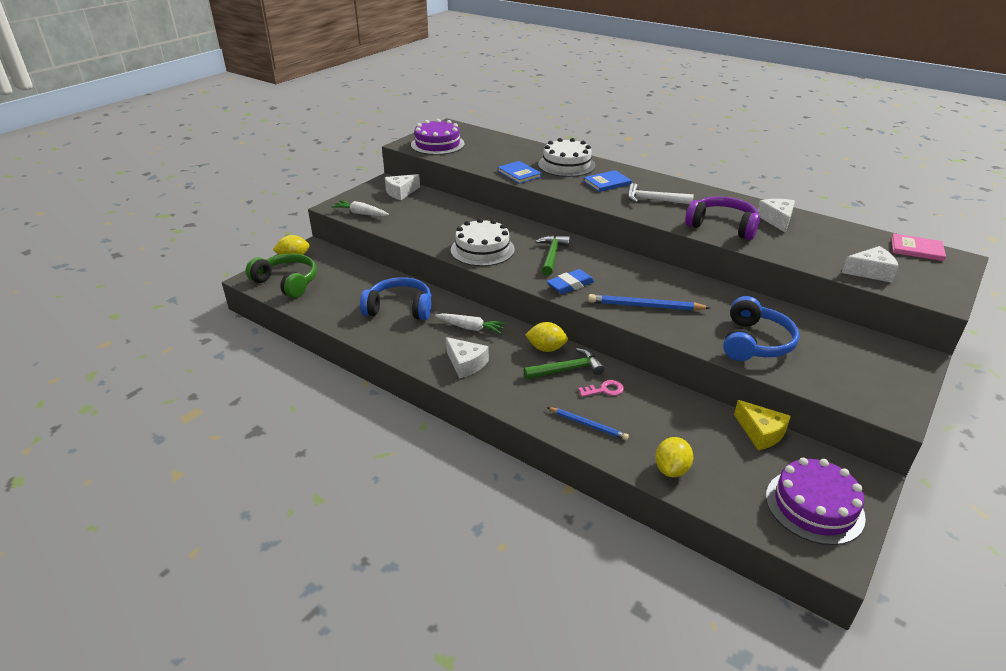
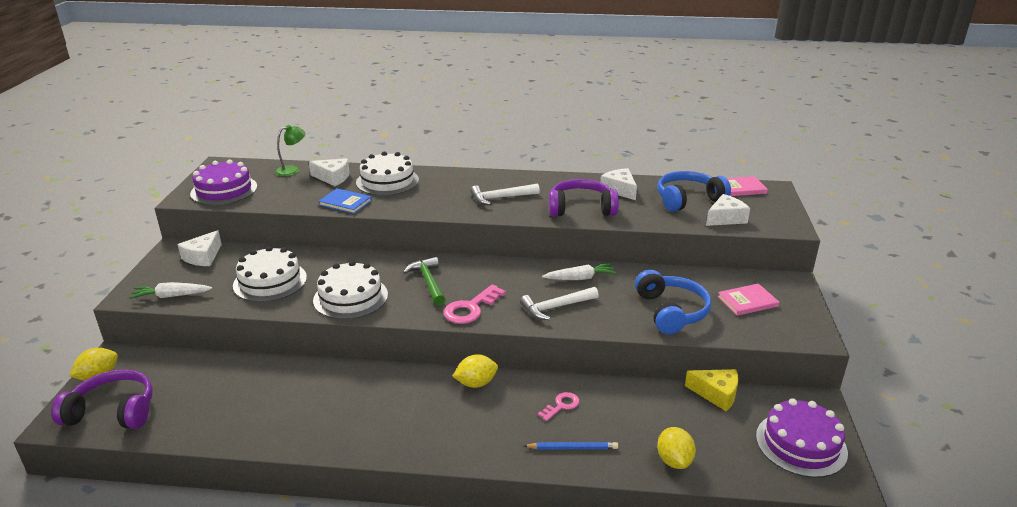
camera: 30 degrees left, 5 degrees down
green headphones [246,254,317,298] -> purple headphones [51,369,153,429]
blue headphones [360,277,431,320] -> blue headphones moved to [657,171,731,212]
white carrot [435,313,506,334] -> white carrot moved to [542,263,617,280]
white cheese [446,337,489,379] -> white cheese moved to [309,158,349,186]
green hammer [524,348,604,379] -> none
blue eraser [547,269,595,294] -> pink key [444,284,506,324]
blue book [583,170,632,192] -> none
blue pencil [588,294,710,311] -> white hammer [520,287,599,320]
none -> white cake [233,246,307,302]
none -> green lamp [275,125,305,176]
none -> pink book [718,284,779,316]

